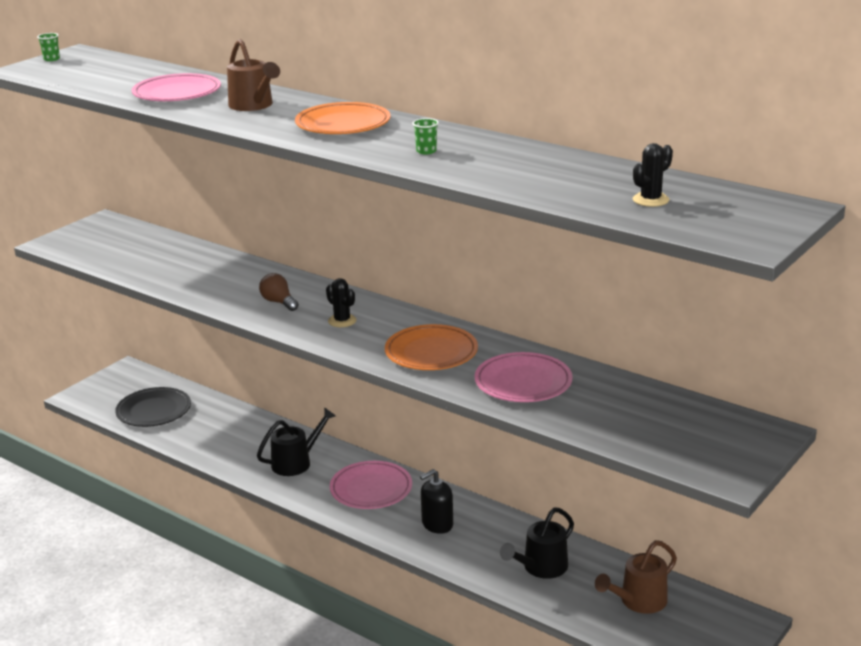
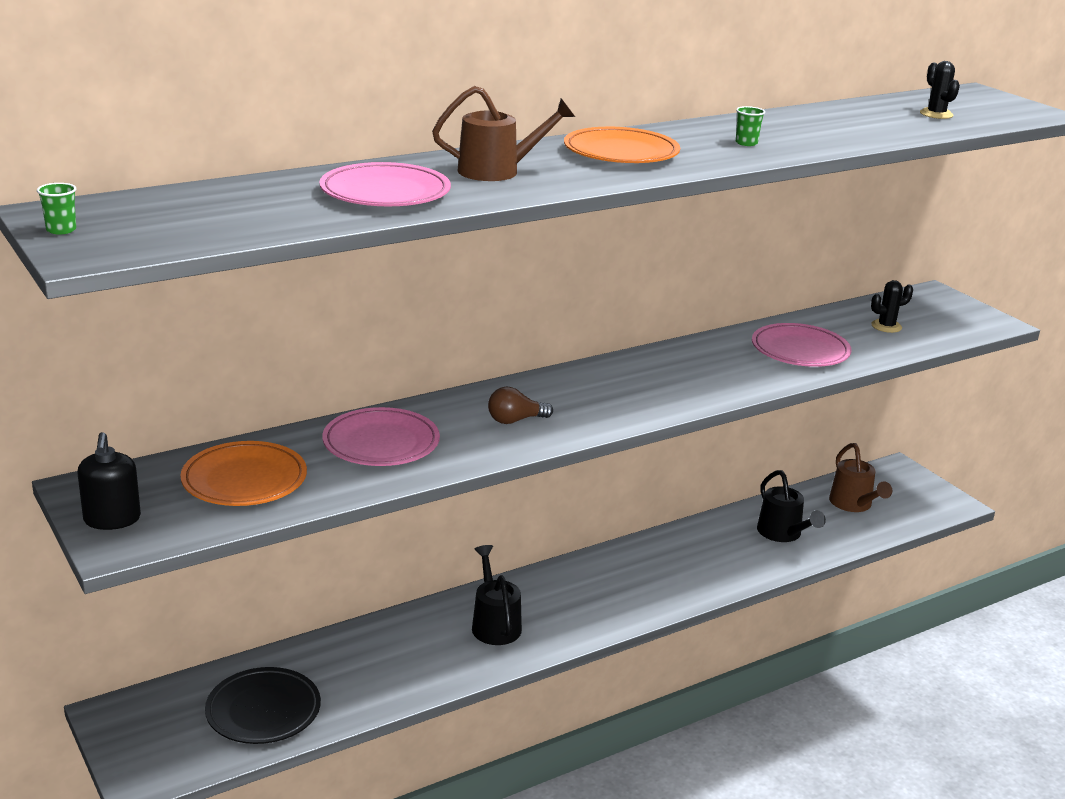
camera: 70 degrees left, 0 degrees up
black cactus [326,278,356,327] -> black cactus moved to [871,280,913,333]
pink plate [330,461,412,509] -> pink plate moved to [322,407,440,466]
orange plate [385,324,478,370] -> orange plate moved to [180,441,307,506]
black soap dispenser [420,469,453,534] -> black soap dispenser moved to [78,432,141,530]

